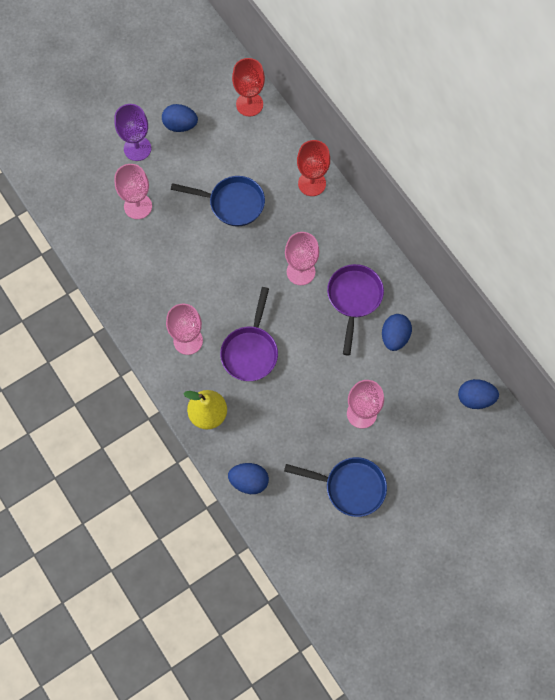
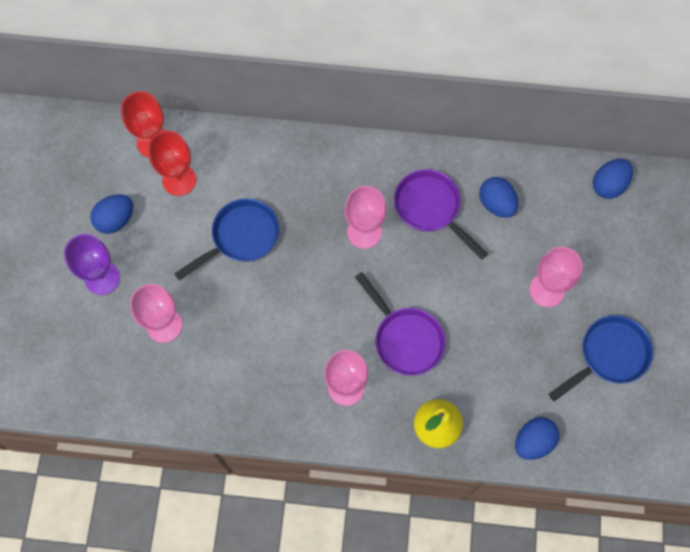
camera: 50 degrees left, 0 degrees up
red goblet [297,140,330,196] -> red goblet moved to [148,131,196,196]

